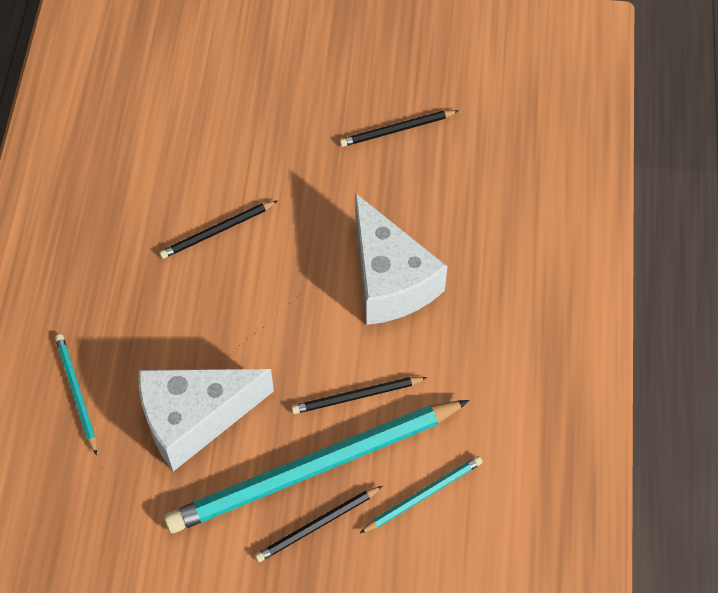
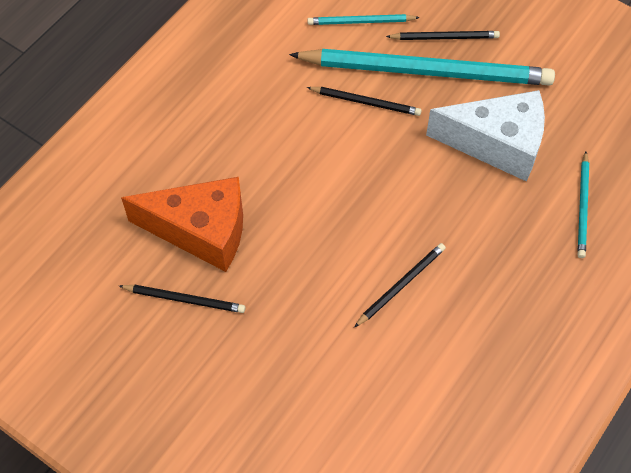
camera: 150 degrees left, 0 degrees up
black pencil [159,200,278,259] -> black pencil turned 45 degrees counterclockwise [354,243,446,327]
white cheese [355,193,448,325] -> none
none -> orange cheese [121,177,243,272]

